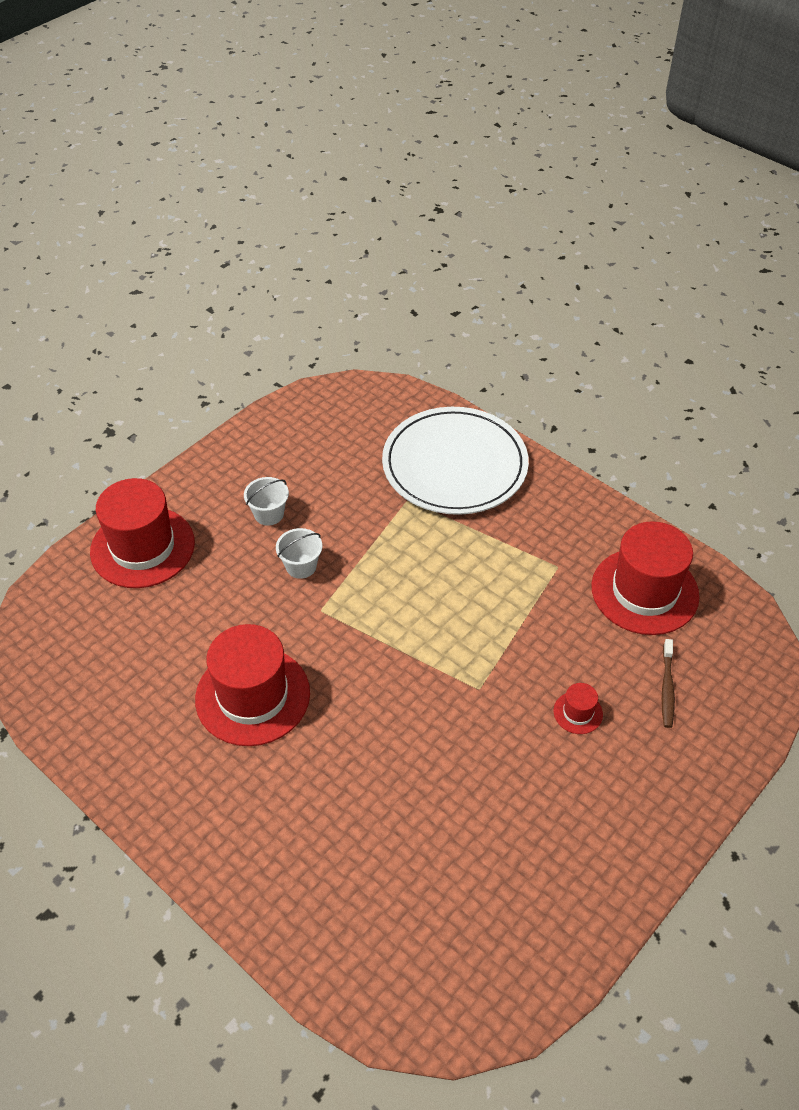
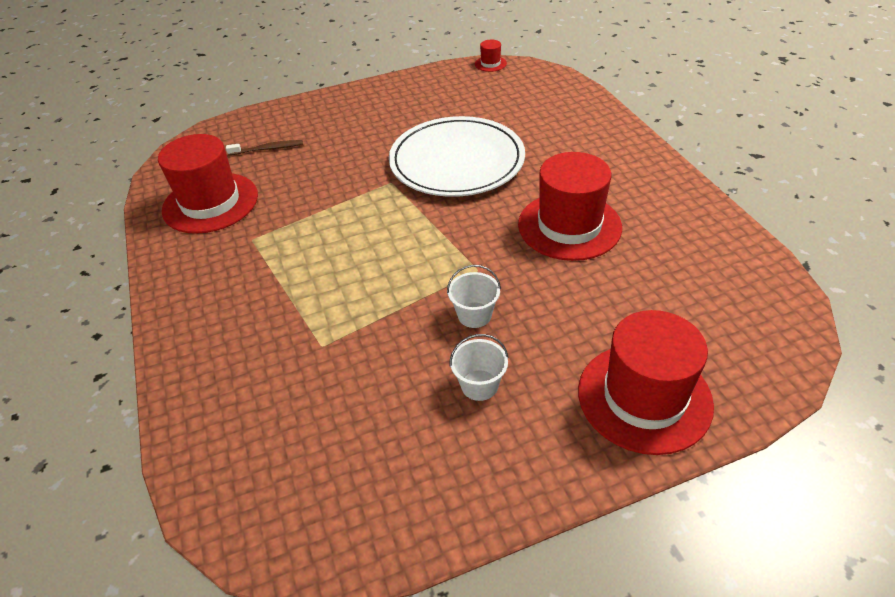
camera: 150 degrees left, 5 degrees down
white plate [382,407,529,515] -> white plate moved to [389,116,525,197]
red hat [554,683,603,734] -> red hat moved to [475,40,507,72]
brown toothbrush [662,639,675,728] -> brown toothbrush turned 45 degrees clockwise [226,140,303,155]

